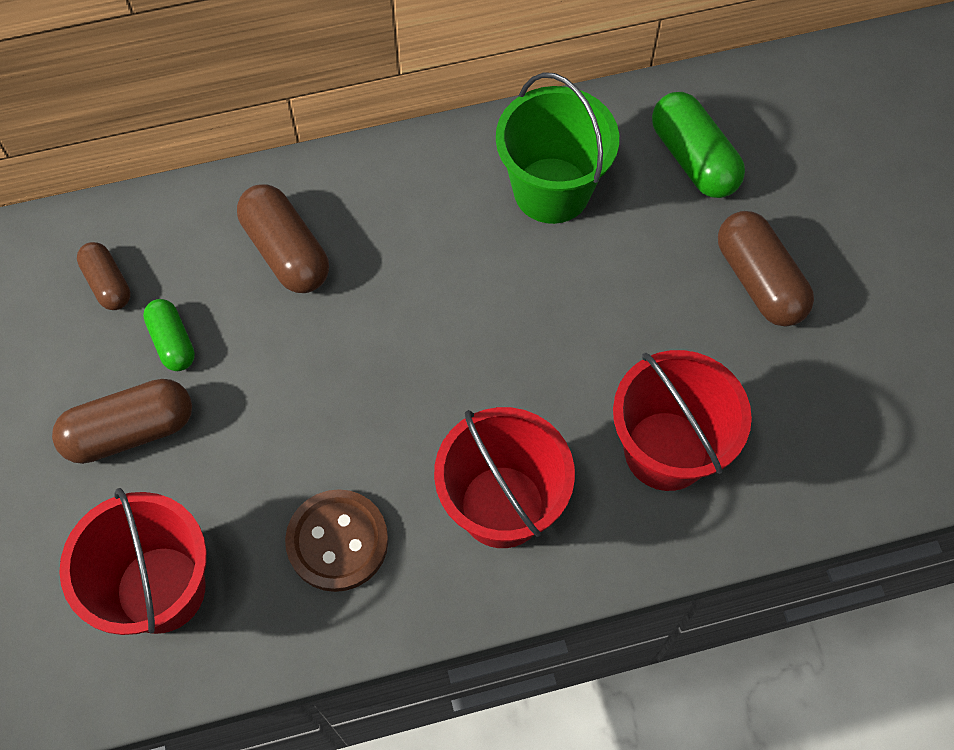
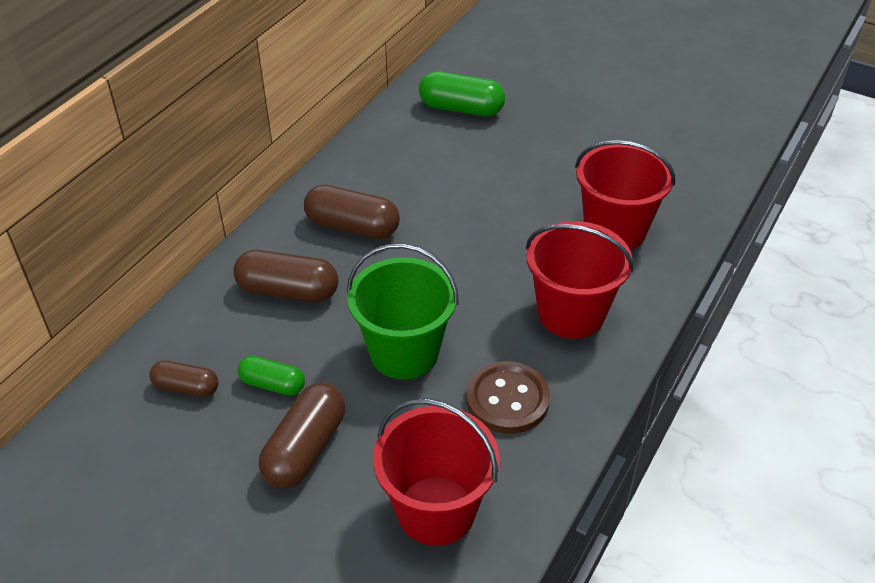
camera: 45 degrees left, 20 degrees down
green bucket [496,72,619,224] -> green bucket moved to [347,243,459,379]
brown capsule [718,211,814,327] -> brown capsule moved to [304,185,400,239]

